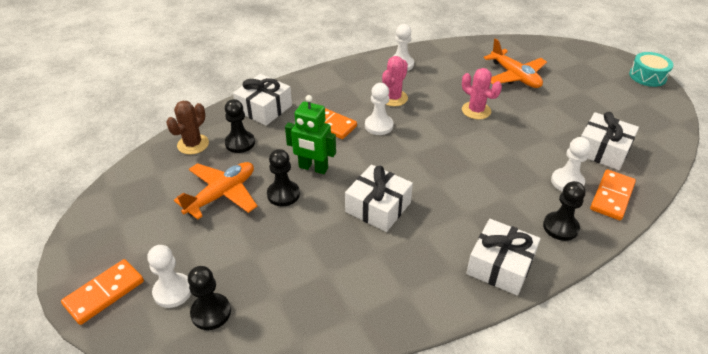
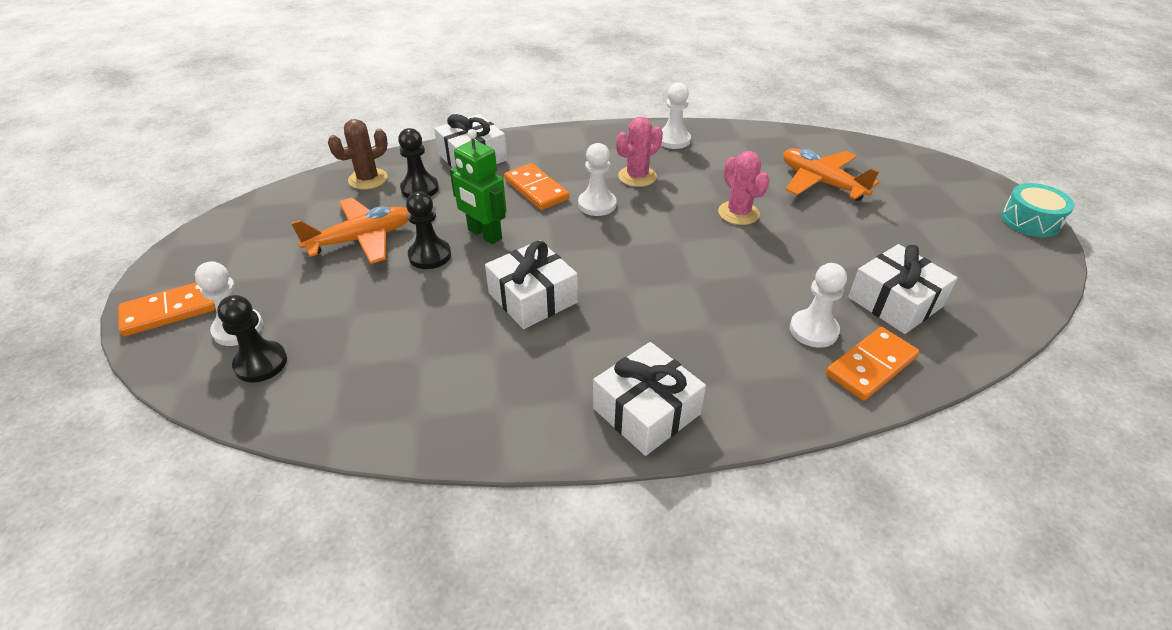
camera: 20 degrees right, 0 degrees up
orange plane [483,38,547,88] -> orange plane turned 150 degrees clockwise [783,148,879,201]
black pawn [543,181,586,241] -> none

